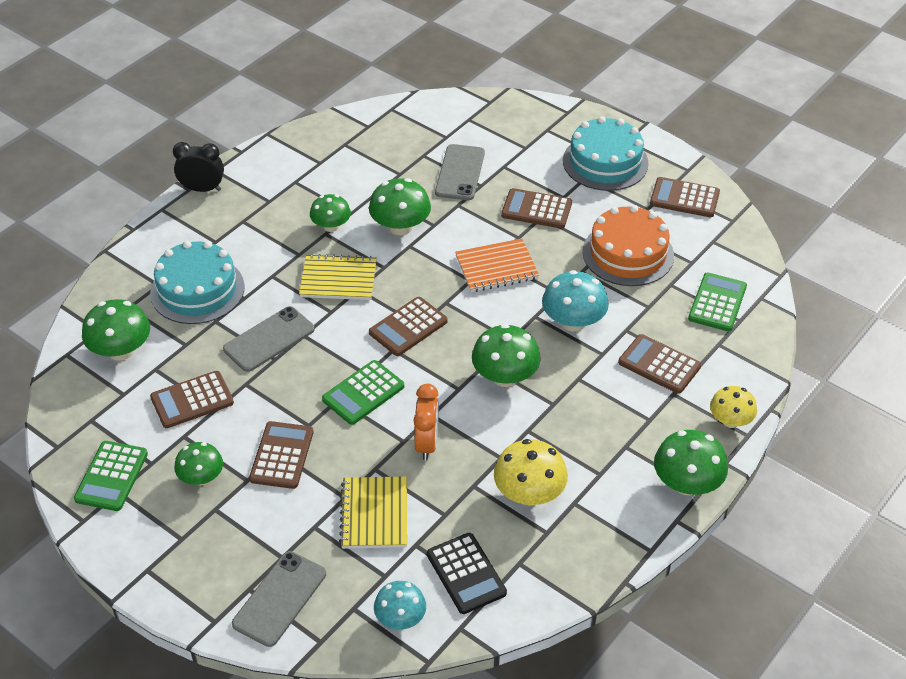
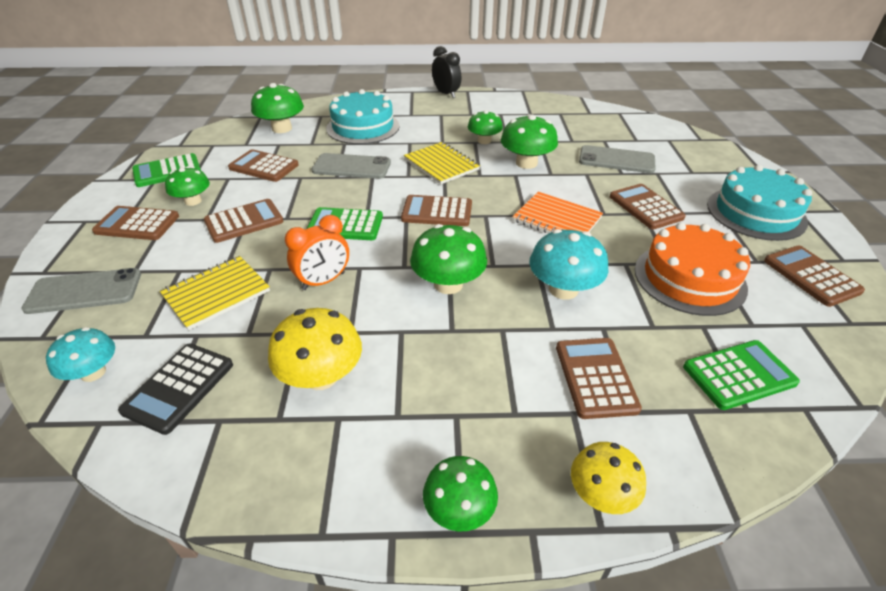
camera: 50 degrees right, 5 degrees down
grey phone [435,144,485,200] -> grey phone turned 45 degrees clockwise [579,145,656,173]
green mushroom [654,430,728,495] -> green mushroom [423,456,498,531], size x0.67
none -> brown calculator [92,206,179,240]

